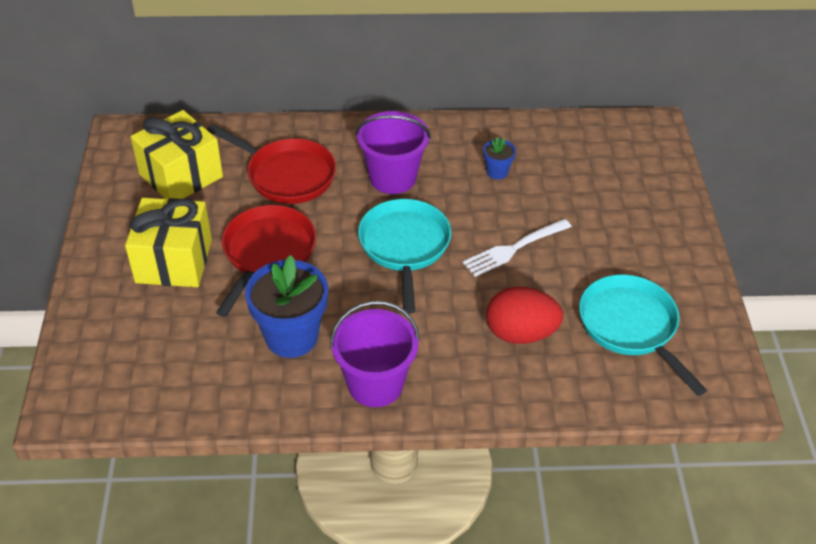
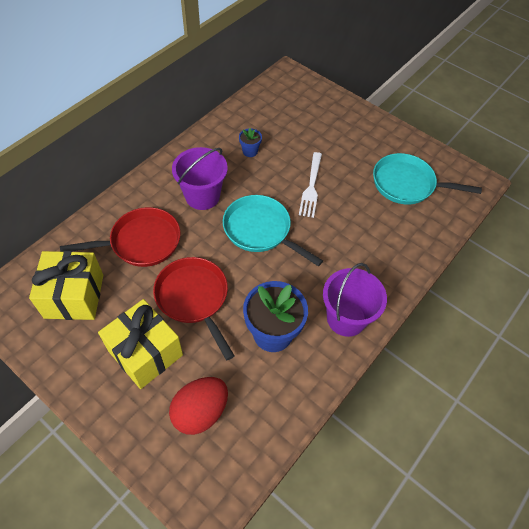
camera: 50 degrees left, 10 degrees up
red egg [486,287,563,344] -> red egg moved to [169,377,228,435]

